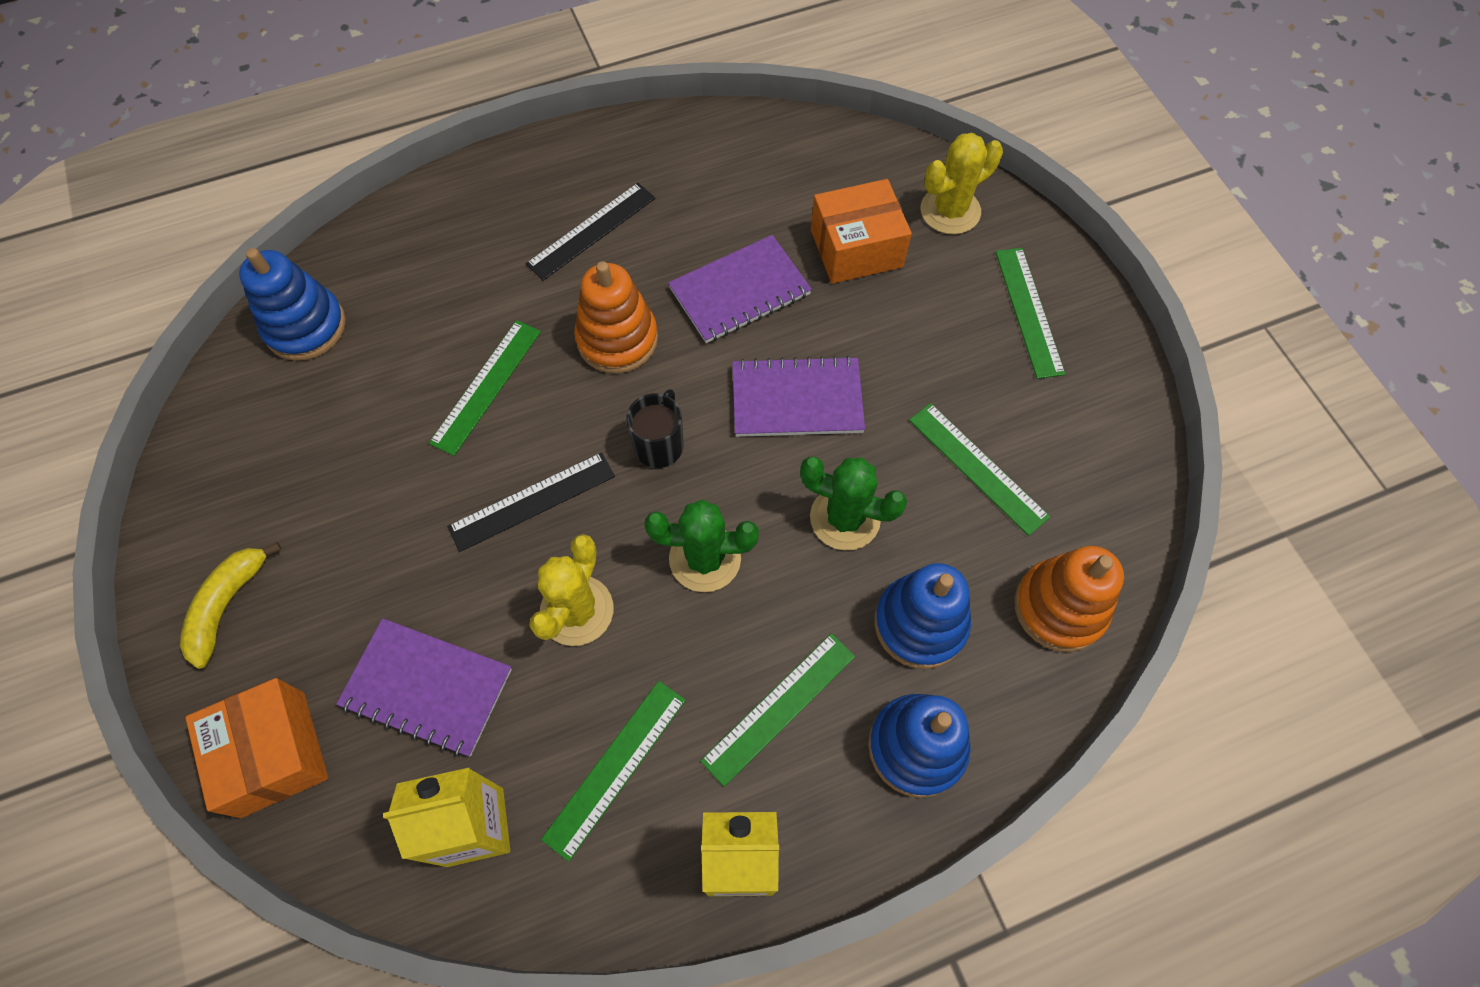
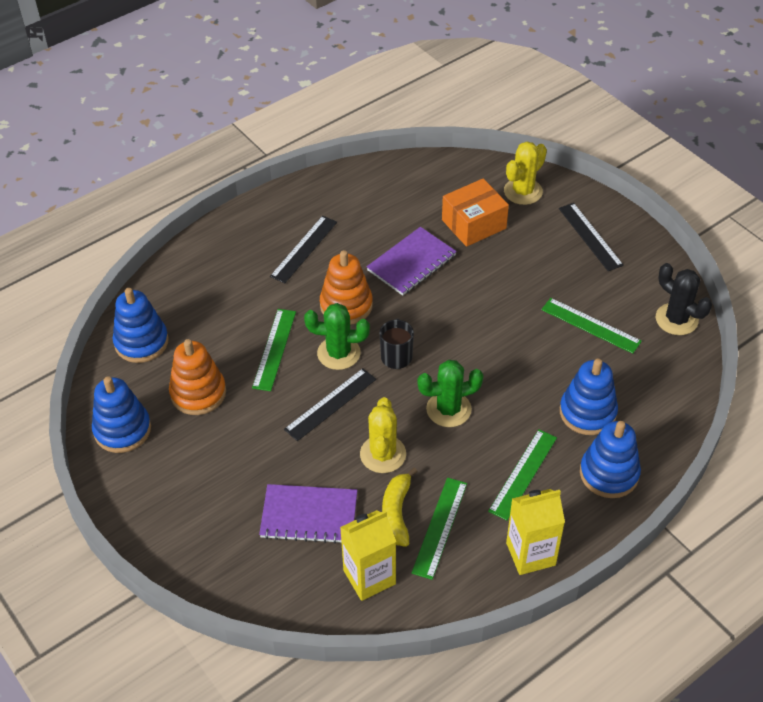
camera: 15 degrees left, 15 degrees down
yellow banana [180,542,282,669] -> yellow banana moved to [382,467,418,547]
orange box [186,678,328,818] -> none
purple notebook [732,356,865,437] -> none
green cactus [800,457,907,550] -> green cactus moved to [304,303,370,370]
green ruler [995,248,1065,379] -> black ruler [559,203,624,271]
orange stacking toy [1014,546,1124,652] -> orange stacking toy moved to [169,339,226,415]
none -> blue stacking toy [92,376,151,453]
none -> black cactus [656,263,712,335]

